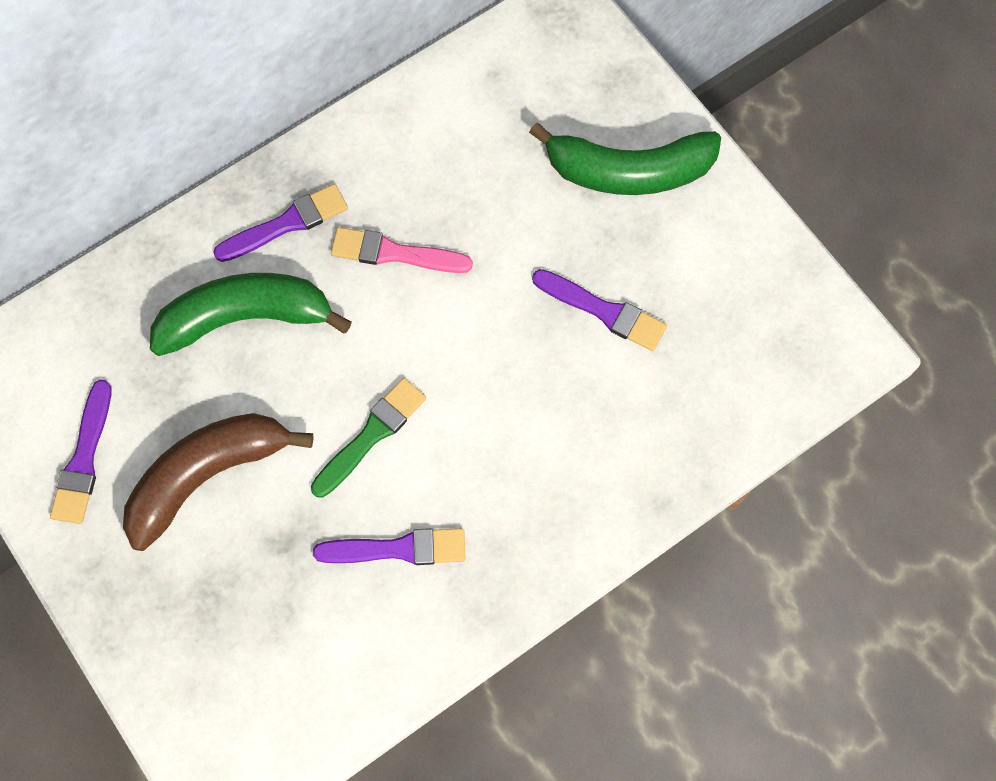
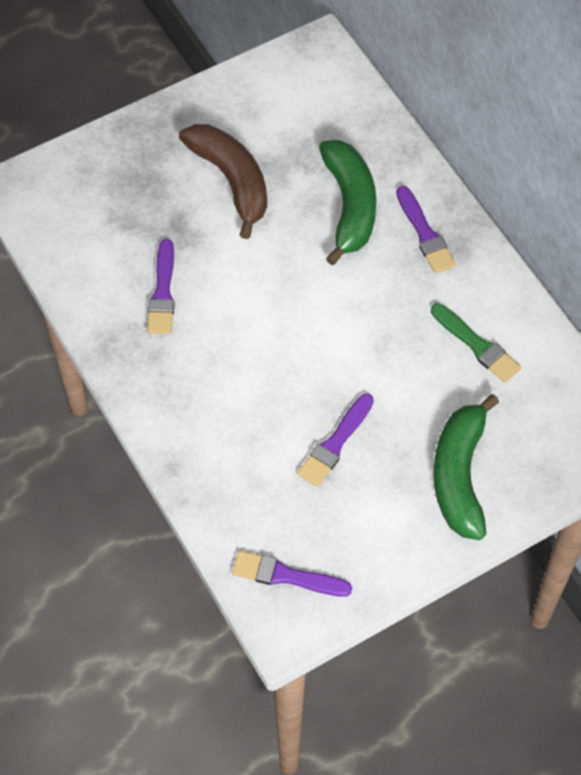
camera: 95 degrees right, 10 degrees down
purple brush [50,379,111,524] -> purple brush moved to [232,551,352,597]
green brush [311,378,426,498] -> green brush moved to [431,303,522,383]
pink brush [331,227,473,273] -> none

